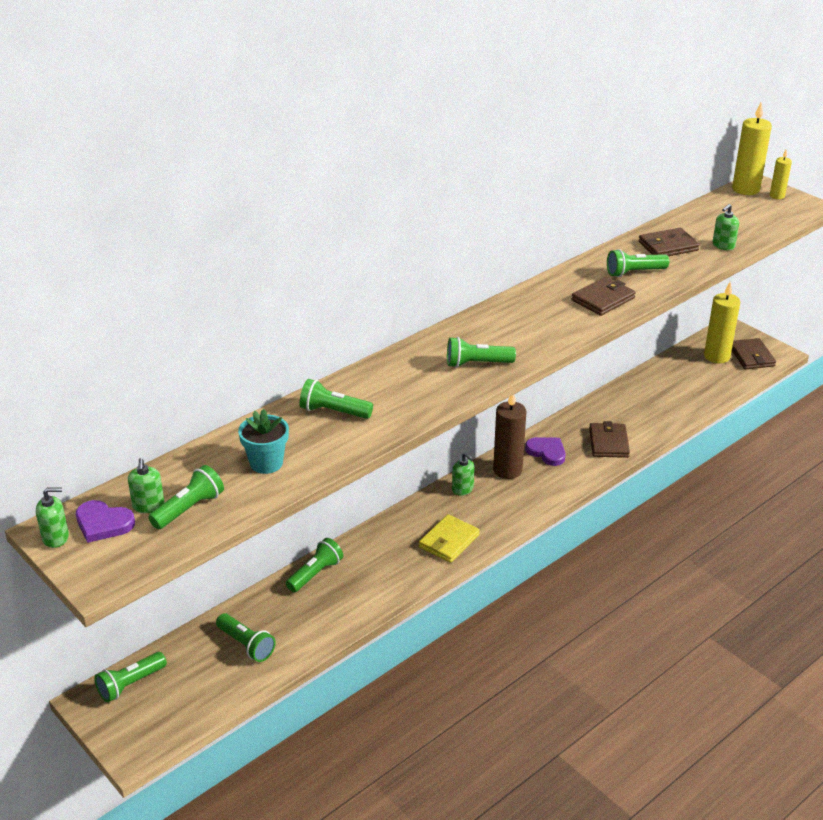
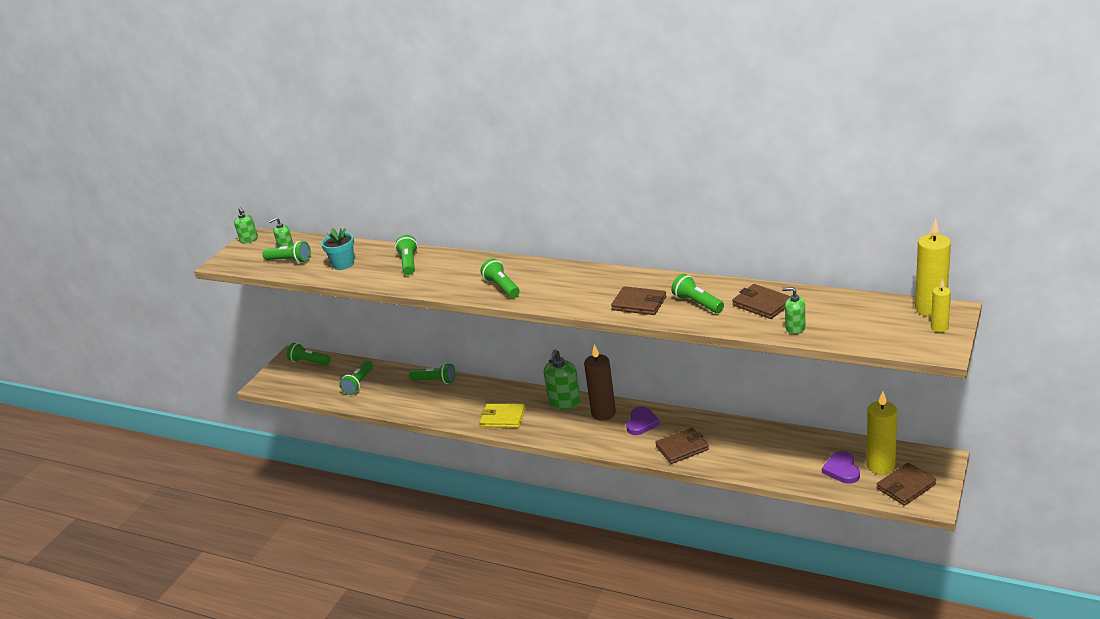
camera: 70 degrees right, 5 degrees down
purple heart [76,500,135,543] -> purple heart moved to [822,451,860,484]
green soap dispenser [452,453,474,496] -> green soap dispenser [544,349,581,410], size x1.71

